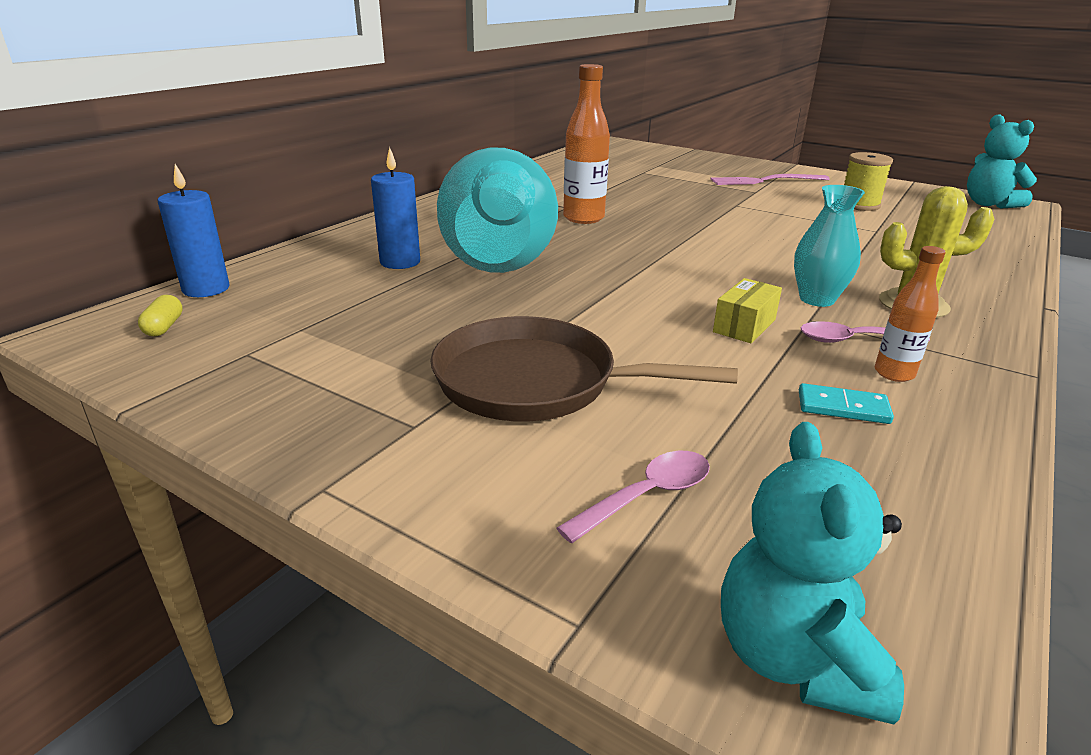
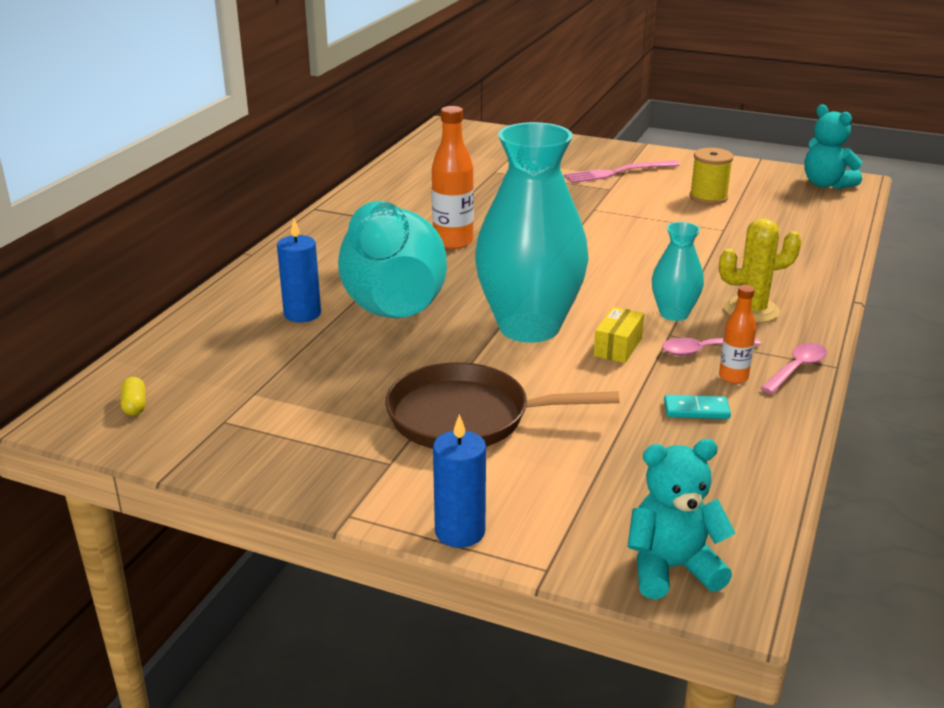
camera: 10 degrees left, 0 degrees up
blue candle [158,164,230,297] -> blue candle moved to [433,414,486,548]
pink spoon [557,451,710,543] -> pink spoon moved to [761,343,827,394]
turquoise teddy bear [721,422,904,724] -> turquoise teddy bear turned 90 degrees clockwise [627,439,735,599]
none -> turquoise vase [475,122,589,343]

